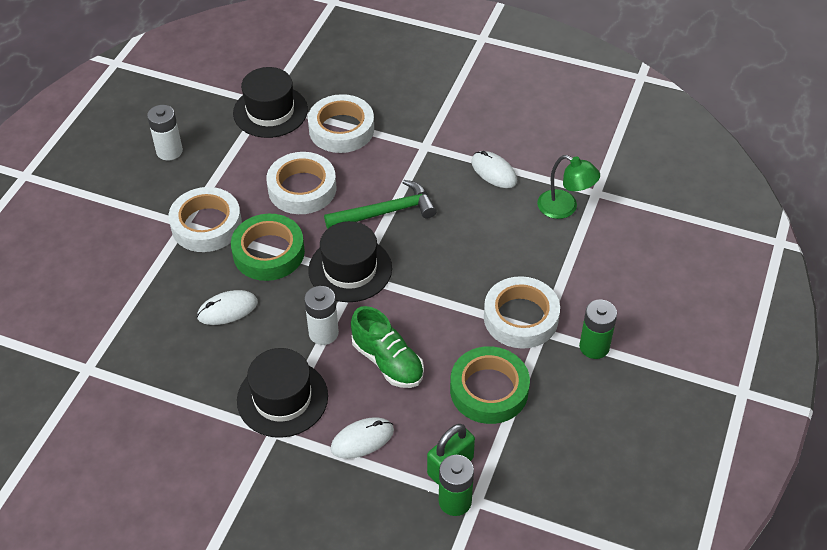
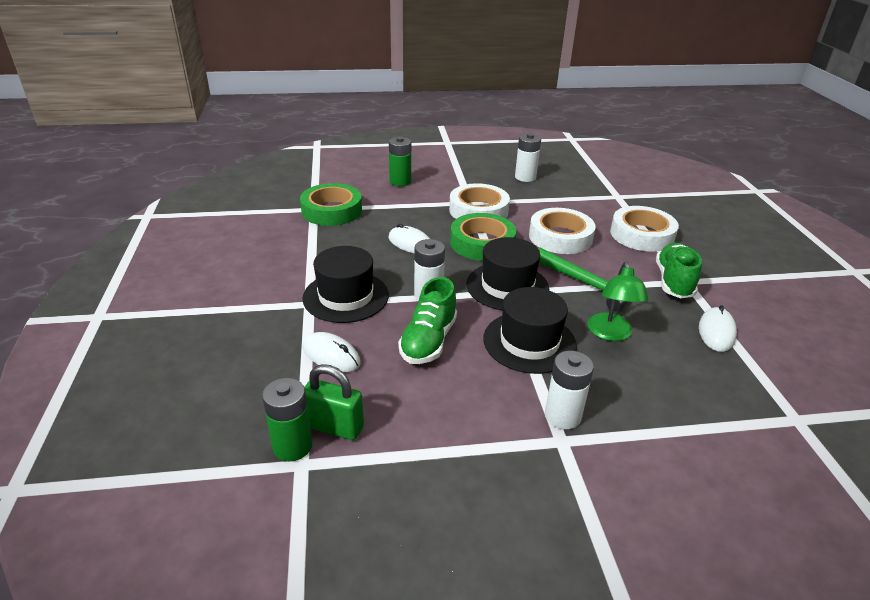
camera: 60 degrees right, 15 degrees down
black hat [233,67,308,138] -> black hat moved to [483,287,577,374]
green tape [450,346,530,424] -> green tape moved to [300,183,362,226]
white tape [484,276,560,349] -> white battery [545,351,594,429]
green lamp [537,155,600,219] -> green lamp moved to [587,262,649,341]
green battery [579,300,617,359] -> green battery moved to [389,137,411,186]
none -> green shoe [656,243,702,298]

